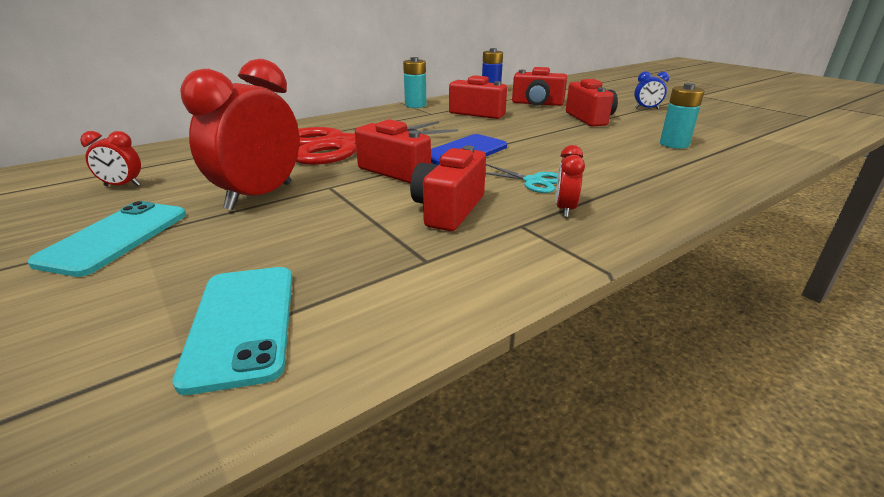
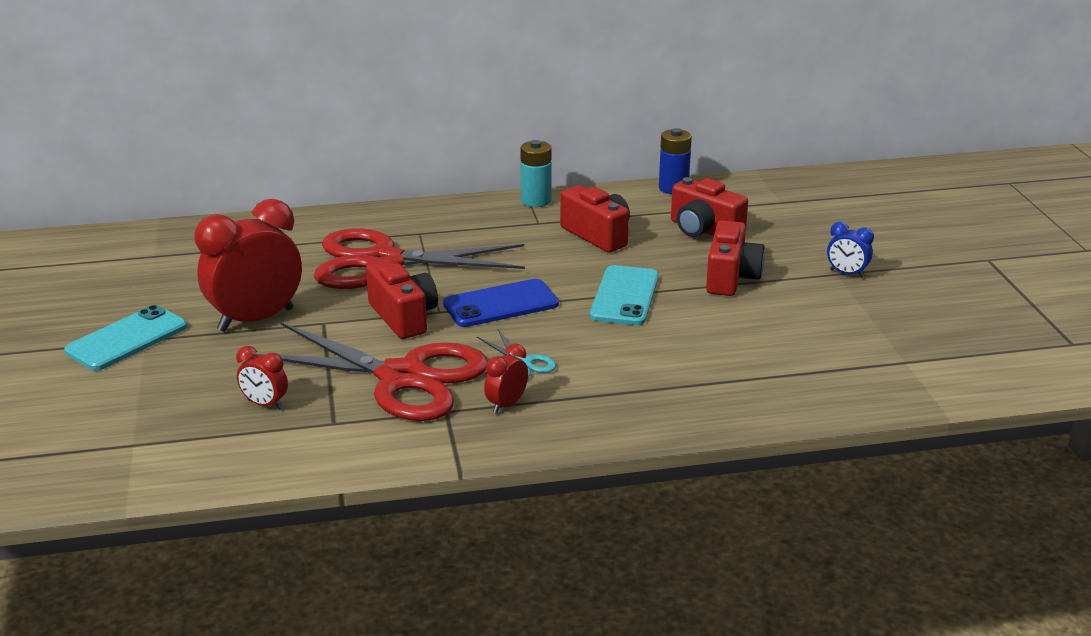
camera: 25 degrees right, 0 degrees up
red clock [80,131,141,186] -> red clock moved to [236,346,288,410]
turquoise phone [173,267,292,395] -> turquoise phone moved to [590,265,659,325]
red camera [410,146,486,231] -> red scissors [253,322,488,421]
turquoise battery [660,83,704,149] -> none

